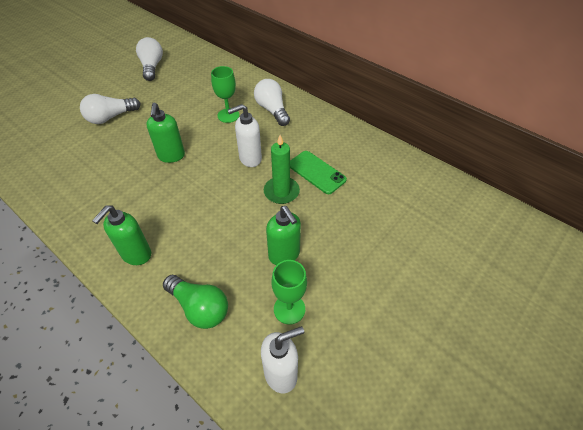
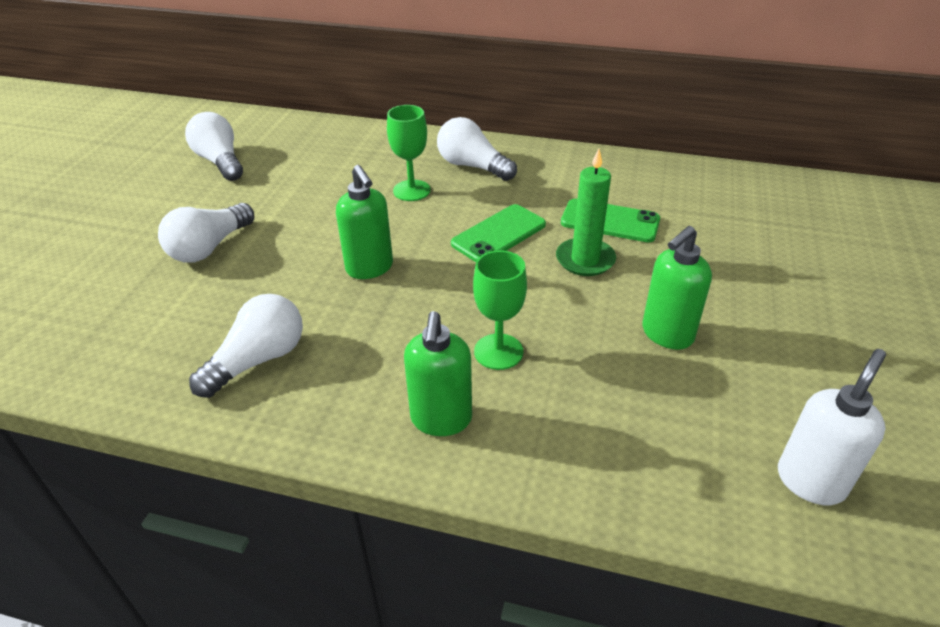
camera: 25 degrees left, 10 degrees down
green light bulb [163,275,228,329] -> none
white soap dispenser [228,104,262,167] -> green phone [451,204,546,262]
green soap dispenser [266,206,301,265] -> green soap dispenser turned 105 degrees clockwise [642,226,712,350]
green goblet [271,260,307,324] -> green goblet moved to [473,250,527,370]
none -> white light bulb [189,294,303,398]

